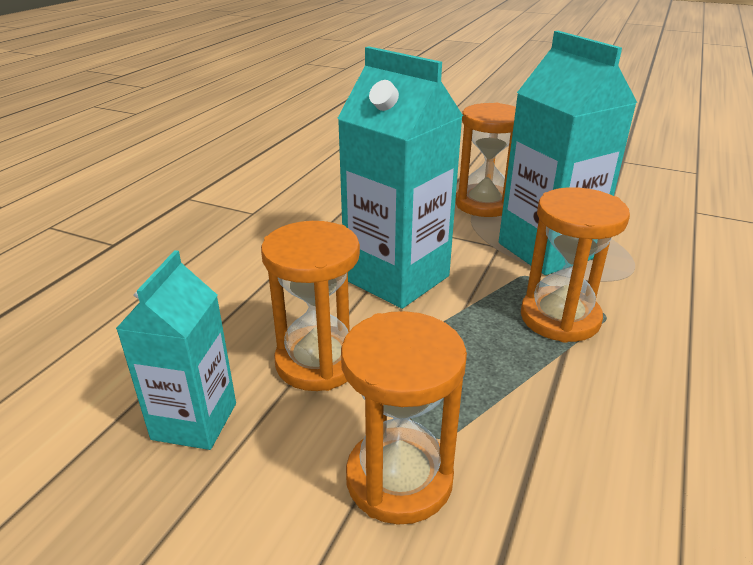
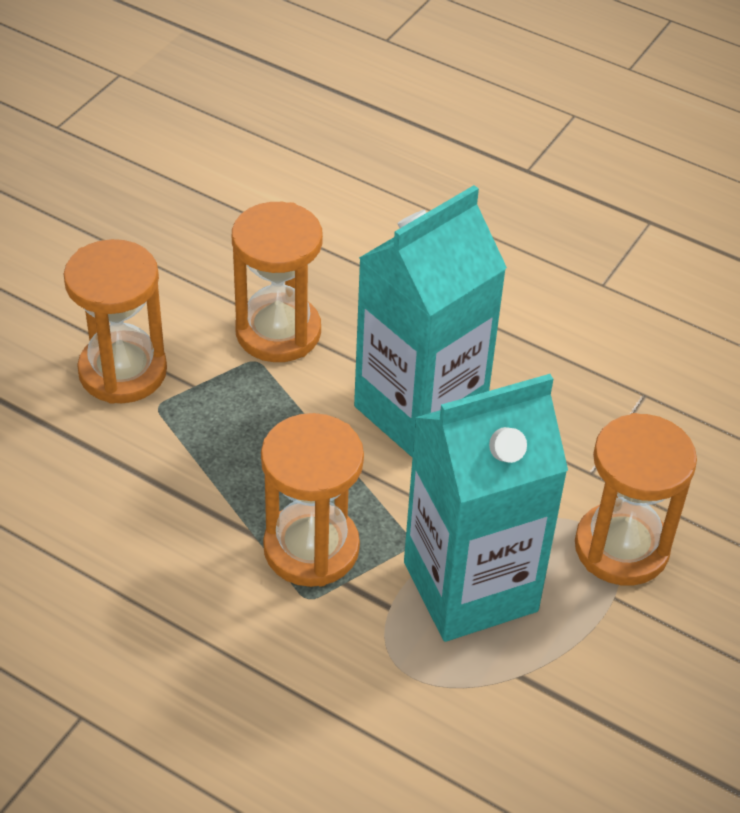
camera: 95 degrees right, 15 degrees up
turquoise carton [116,250,236,450] -> none

